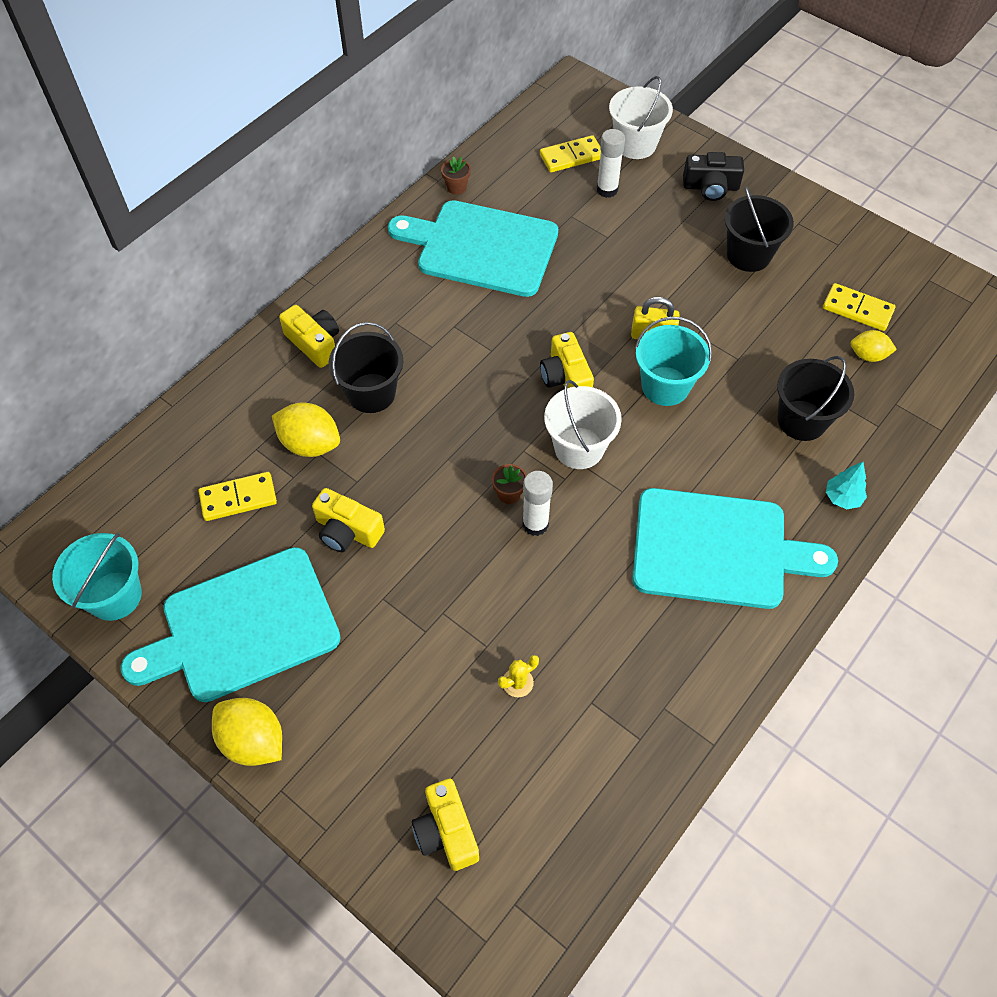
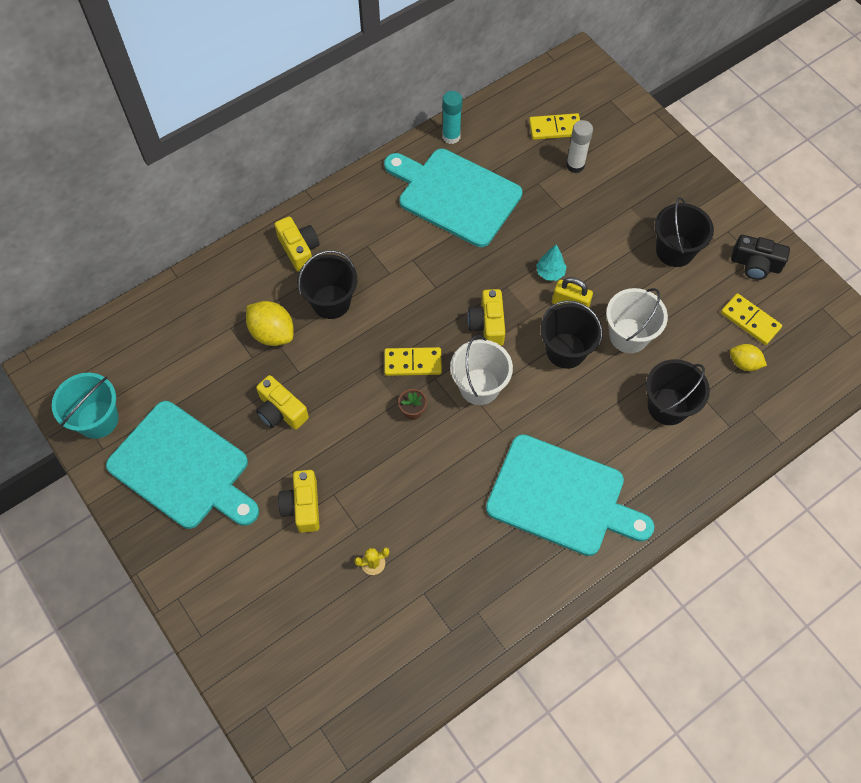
camera: 15 degrees right, 5 degrees up
turquoise cutting board [121,547,341,702] -> turquoise cutting board turned 135 degrees counterclockwise [106,401,259,529]
yellow domino [199,472,277,521] -> yellow domino moved to [384,347,442,376]
yellow lemon [212,698,282,766] -> none
yellow camera [412,779,479,871] -> yellow camera moved to [278,470,319,533]
brown flower pot [441,156,471,195] -> turquoise glue stick [442,91,462,144]
white glue stick [522,471,553,536] -> none
white bucket [609,76,673,159] -> white bucket moved to [606,288,668,353]
turquoise bucket [635,316,712,406] -> black bucket [541,301,603,369]
black camera [683,152,744,201] -> black camera moved to [731,235,790,280]
turquoise tree [826,462,867,509] -> turquoise tree moved to [536,245,567,281]

